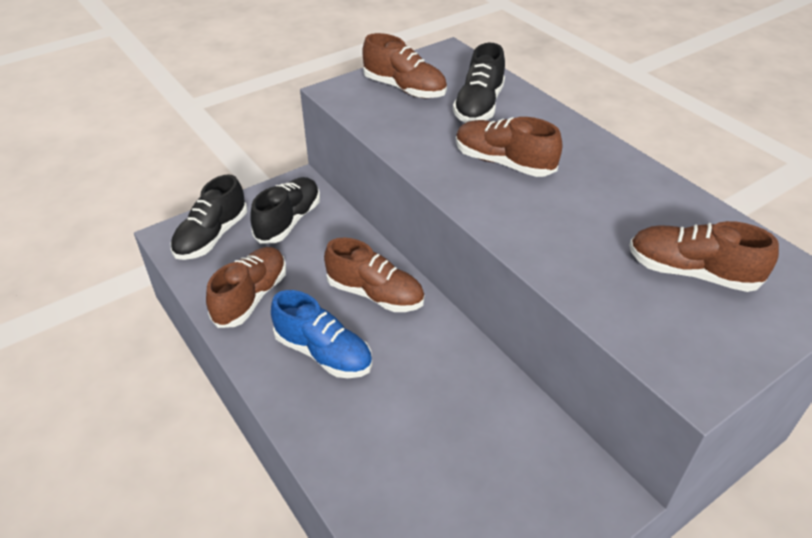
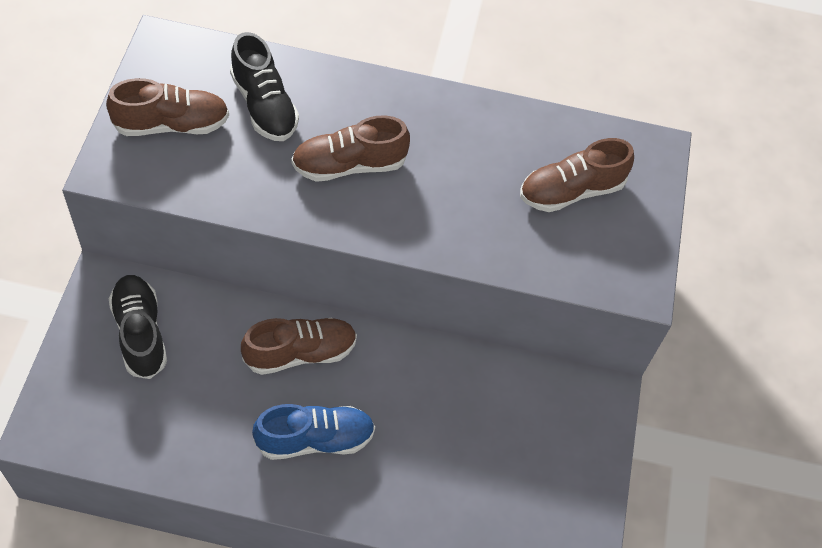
camera: 50 degrees left, 15 degrees up
black shoe [171,174,247,260] -> none
brown shoe [206,247,286,328] -> none

